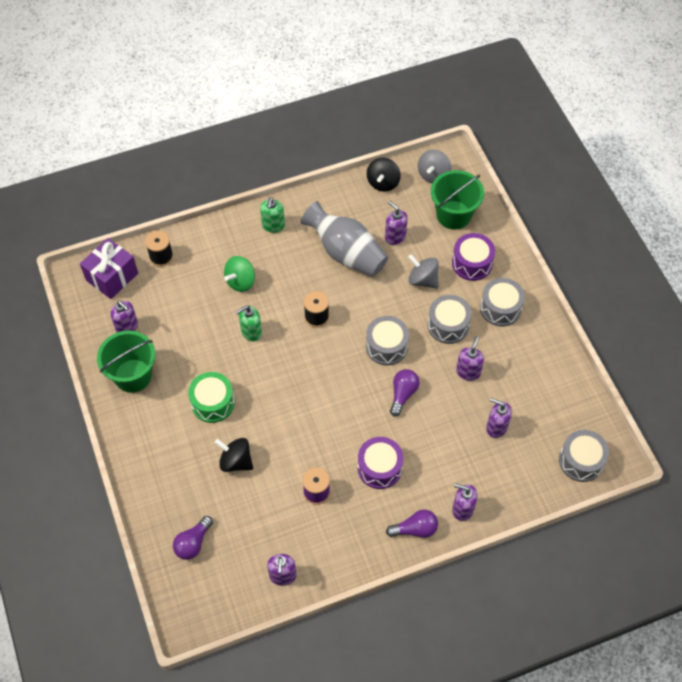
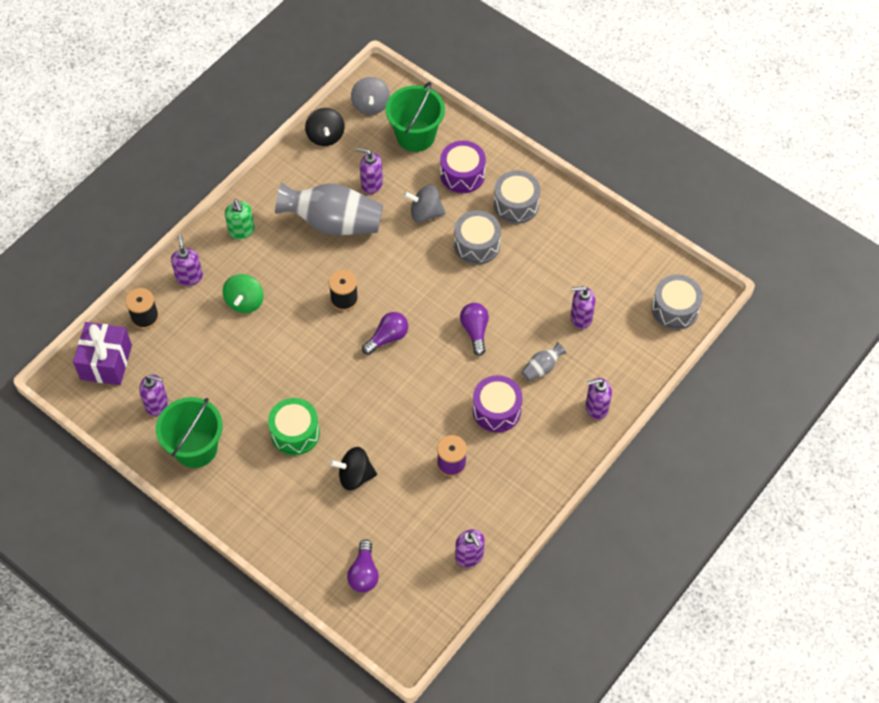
camera: 30 degrees left, 0 degrees up
green soap dispenser [236,305,262,342] -> none
grey drum [366,316,409,365] -> none
purple light bulb [386,509,438,538] -> purple light bulb moved to [362,312,408,355]
purple soap dispenser [456,336,484,381] -> purple soap dispenser moved to [171,235,203,286]
none -> grey vase [521,342,566,382]

